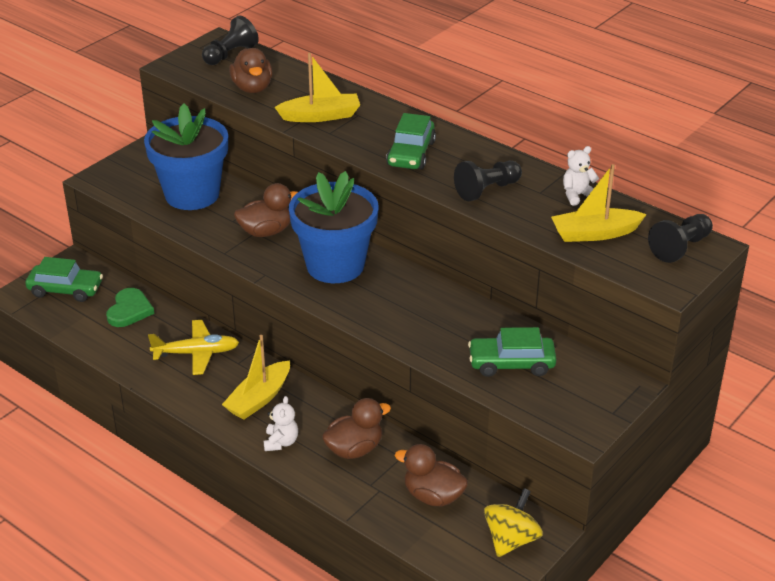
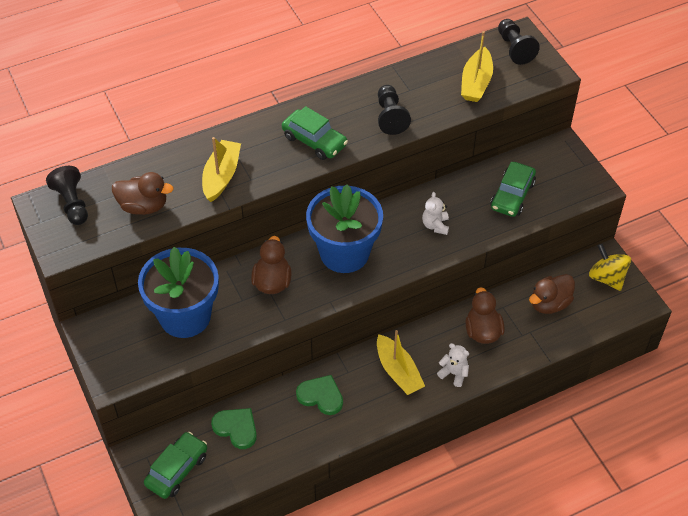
camera: 65 degrees left, 15 degrees up
yellow plane [148,320,239,375] -> green heart [296,375,343,415]
white teddy bear [563,146,599,206] -> white teddy bear moved to [422,192,449,235]

